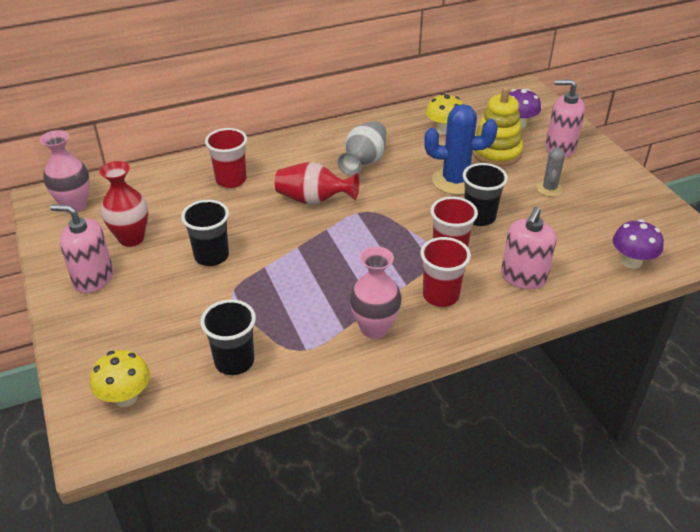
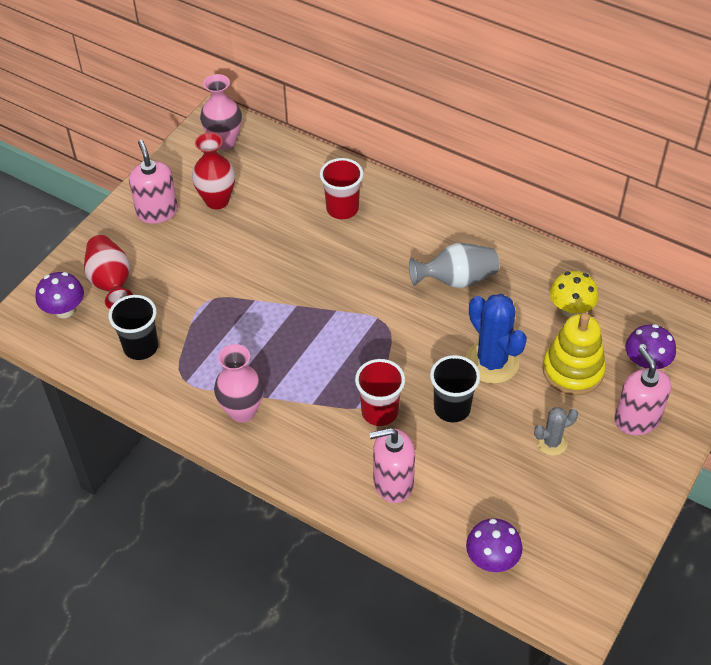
camera: 55 degrees right, 10 degrees up
yellow mushroom [90,350,150,407] -> purple mushroom [35,272,84,318]
black cup [181,200,229,266] -> none
red vase [275,162,359,205] -> red vase moved to [84,235,133,309]
red cup [420,237,471,307] -> none

